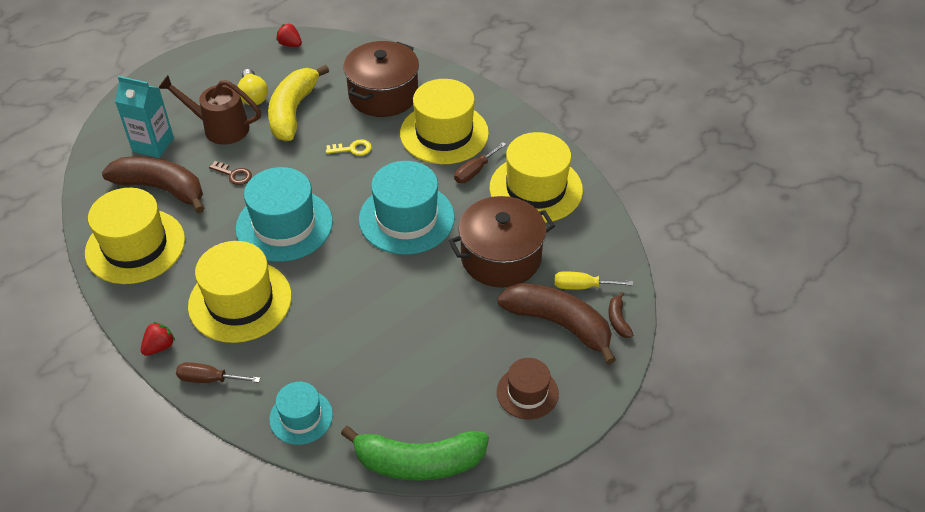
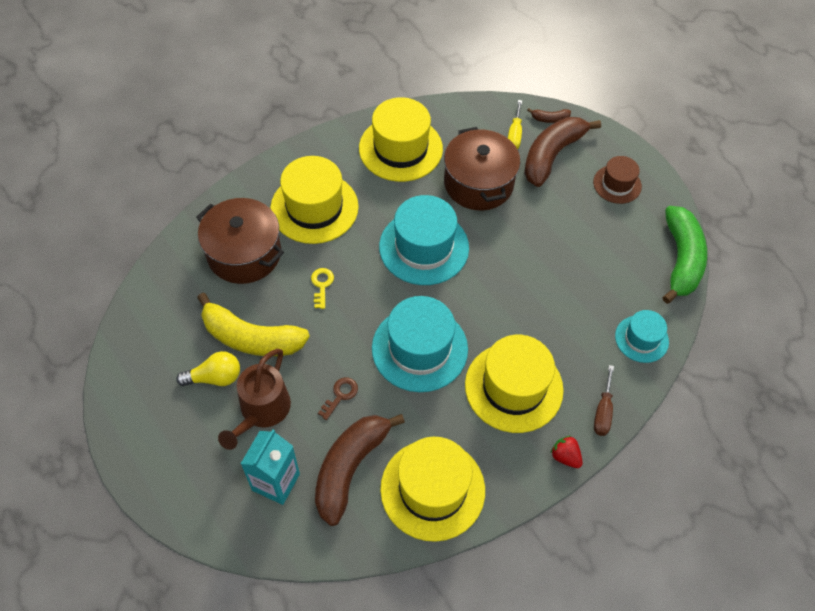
camera: 85 degrees left, 10 degrees up
red strawberry [276,24,302,47] -> none
brown screwdriver [454,142,507,183] -> none

